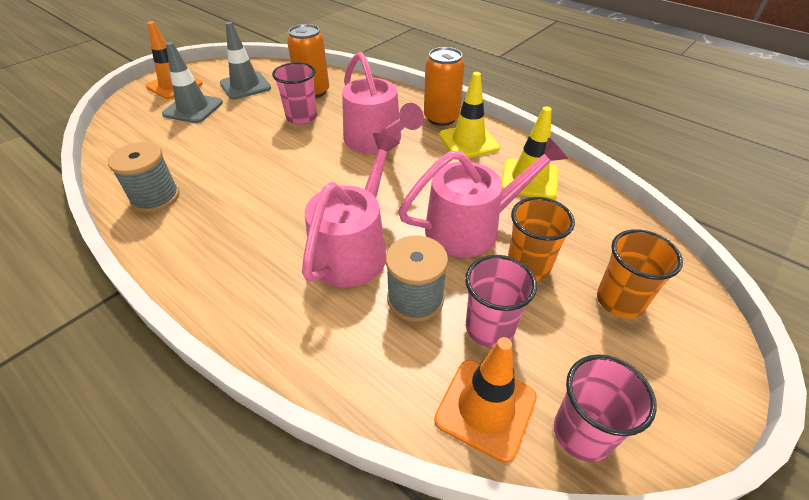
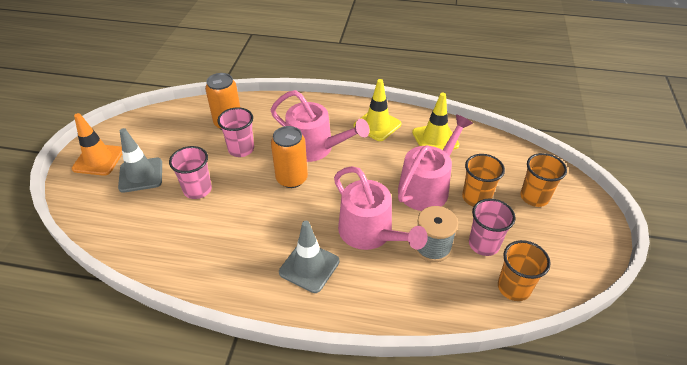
camera: 30 degrees left, 0 degrees up
grey spool [108,142,180,213] -> none
grey traffic cone [220,22,271,99] -> grey traffic cone moved to [279,221,340,293]
pink watering can [302,133,400,287] -> pink watering can turned 150 degrees clockwise [334,166,428,250]
orange can [424,47,465,126] -> orange can moved to [271,126,308,188]
orange traffic cone [434,337,537,463] -> orange cup [498,240,551,301]
pink cup [554,354,657,462] -> pink cup moved to [169,146,212,199]

